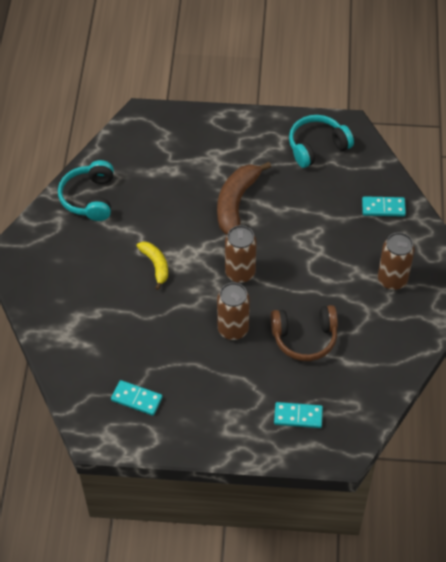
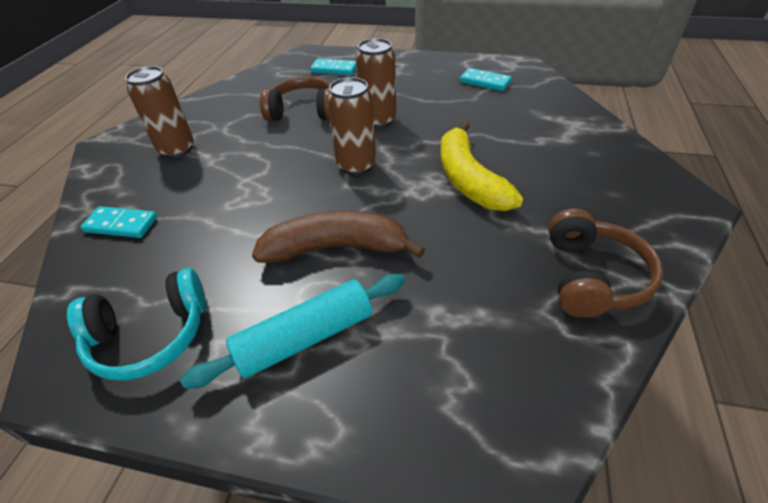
camera: 170 degrees left, 10 degrees down
turquoise headphones [58,160,114,221] -> brown headphones [548,208,664,318]
yellow banana [137,241,168,290] -> yellow banana [440,121,523,211], size x1.71
brown banana [217,162,271,235] -> brown banana turned 120 degrees counterclockwise [252,211,425,263]
none -> turquoise rolling pin [180,274,405,389]

